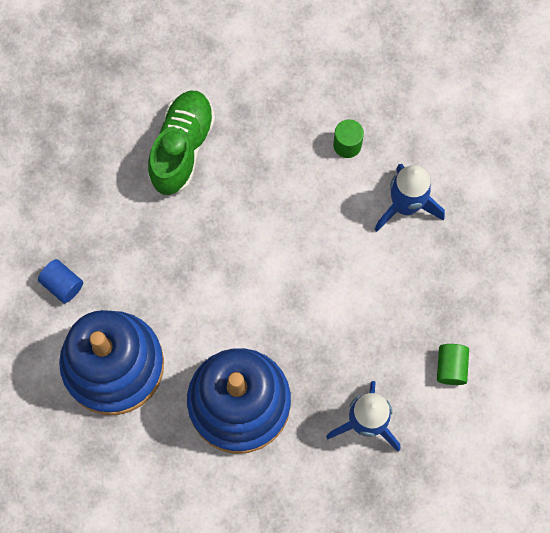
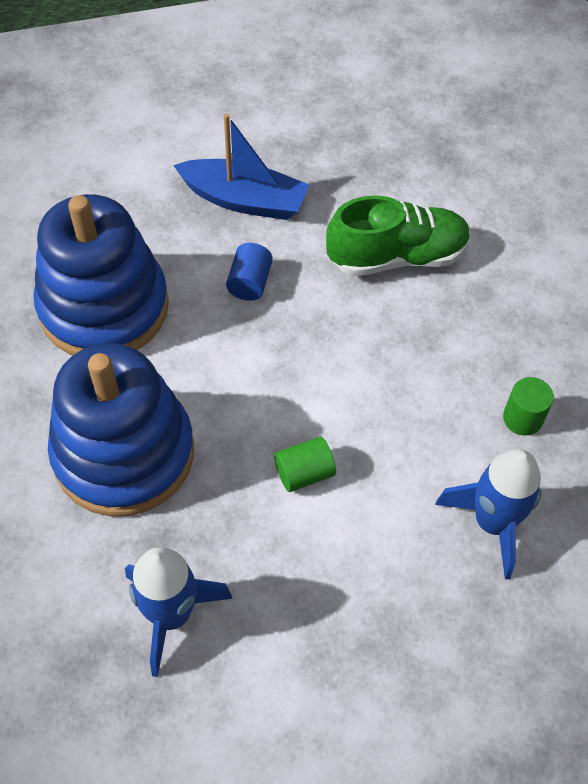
camera: 60 degrees right, 15 degrees down
blue cylinder [38,259,83,303] -> blue cylinder moved to [226,243,273,301]
green cylinder [437,344,469,385] -> green cylinder moved to [274,436,336,492]
none -> blue boat [173,114,309,220]

